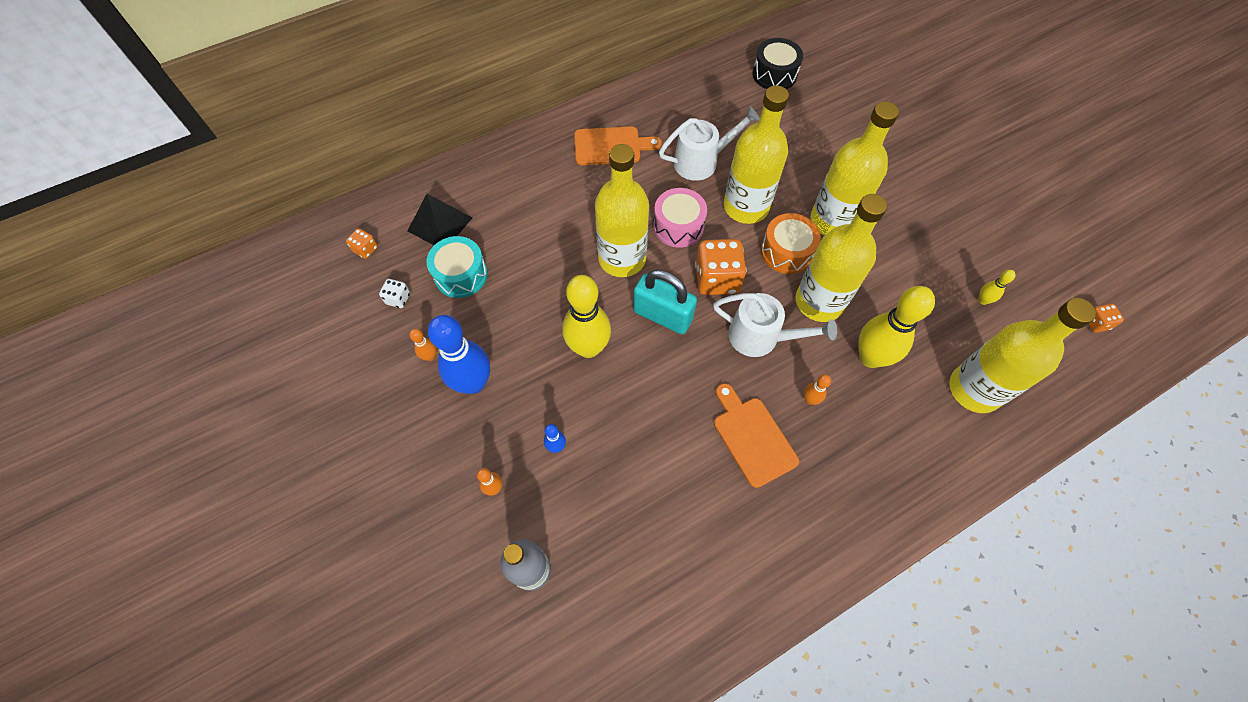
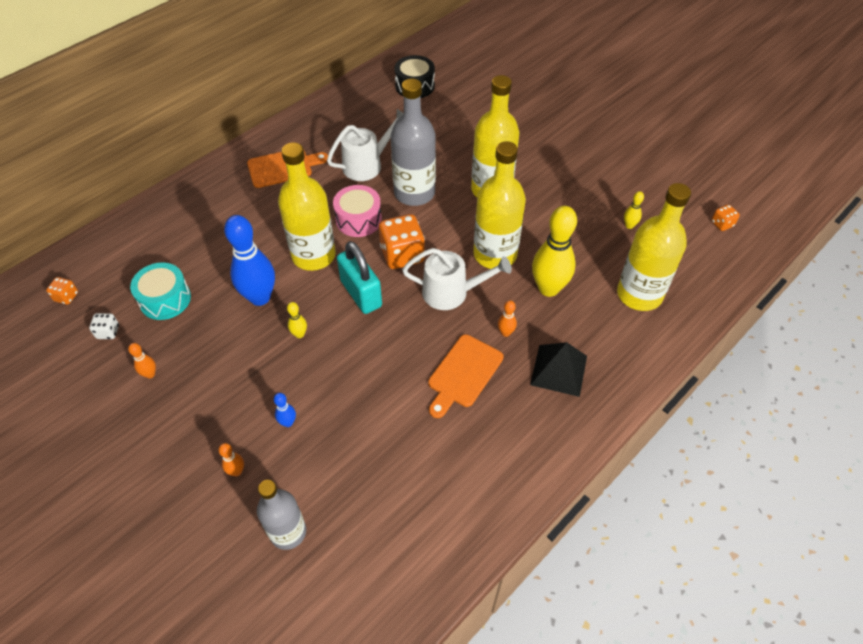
camera: 15 degrees left, 10 degrees down
black pyramid [408,194,472,245] -> black pyramid moved to [530,342,587,397]
blue bowling pin [428,315,490,394] -> blue bowling pin moved to [224,215,275,306]
yellow bowling pin [562,275,611,358] -> yellow bowling pin [287,302,307,338], size x0.43
turquoise padlock [633,270,697,334] -> turquoise padlock turned 45 degrees clockwise [337,241,382,314]
orange cutting board [714,383,799,488] -> orange cutting board turned 105 degrees counterclockwise [428,334,504,418]
yellow bottle [724,85,789,224] -> grey bottle [391,79,436,206]
orange drum [761,213,821,274] -> none

